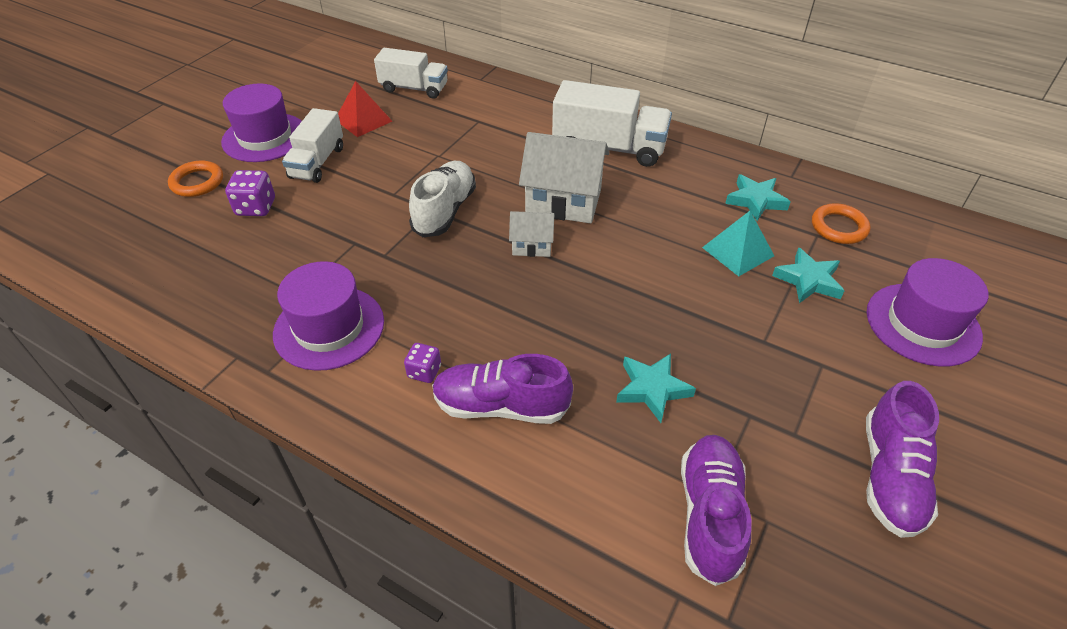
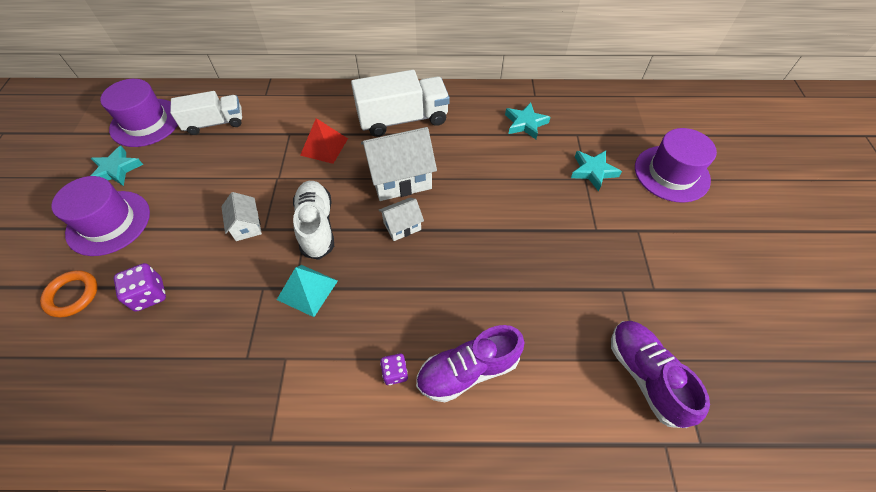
camera: 30 degrees left, 10 degrees up
purple hat [273,261,384,371] -> purple hat moved to [100,79,178,147]
white truck [282,108,343,183] -> none
red pyramid [338,81,392,137] -> red pyramid moved to [300,118,348,164]
turquoise star [616,353,696,423] -> turquoise star moved to [91,146,143,186]
turquoise pyramid [702,211,774,276] -> turquoise pyramid moved to [277,265,338,317]
orange ring [812,203,870,244] -> none
purple shoe [866,381,939,538] -> none
none -> white house [221,192,262,241]

